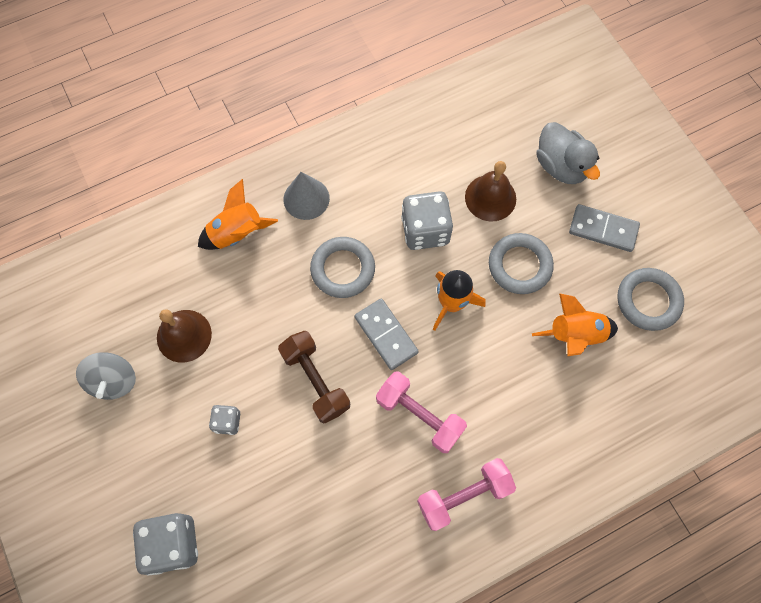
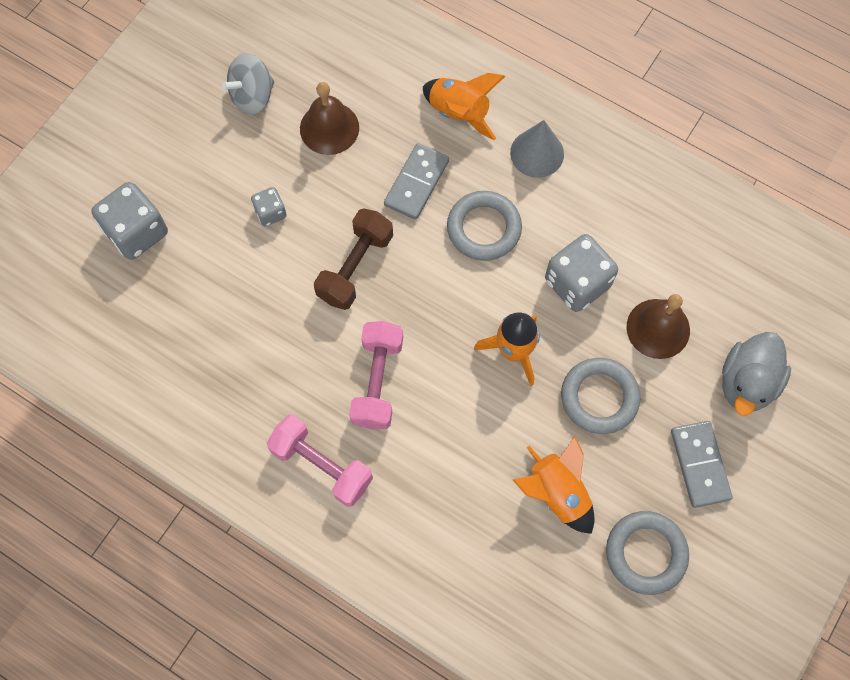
camera: 60 degrees right, 0 degrees up
grey domino [355,298,419,370] -> grey domino moved to [384,143,449,220]

